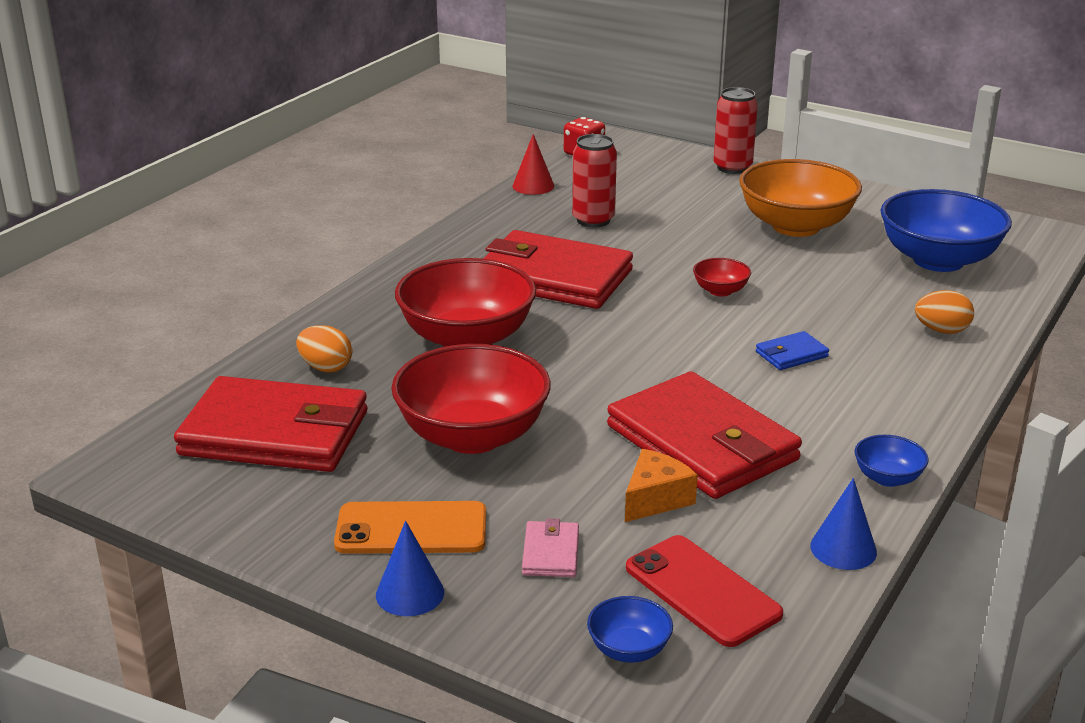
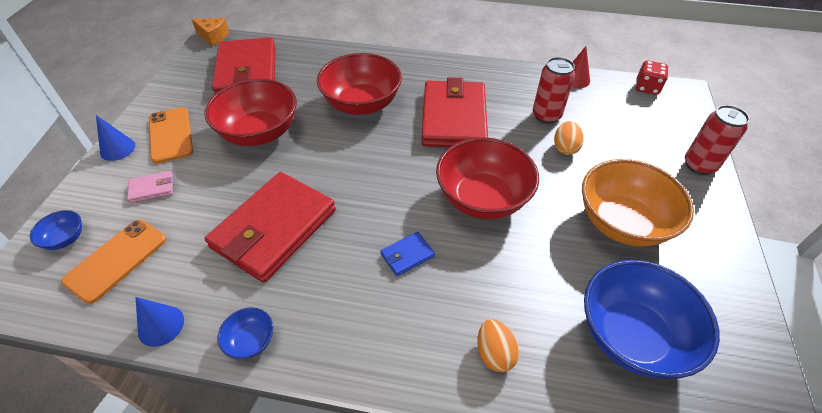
camera: 70 degrees right, 20 degrees up
orange egg [296,325,352,373] -> orange egg moved to [554,121,584,155]
orange cheese [625,449,698,522] -> orange cheese moved to [191,18,229,46]
red phone [626,535,783,647] -> orange phone [61,219,166,304]
red bowl [693,258,751,296] -> red bowl [436,137,539,219], size x2.27
blue wallet [756,331,829,370] -> blue wallet turned 75 degrees counterclockwise [380,232,435,276]

